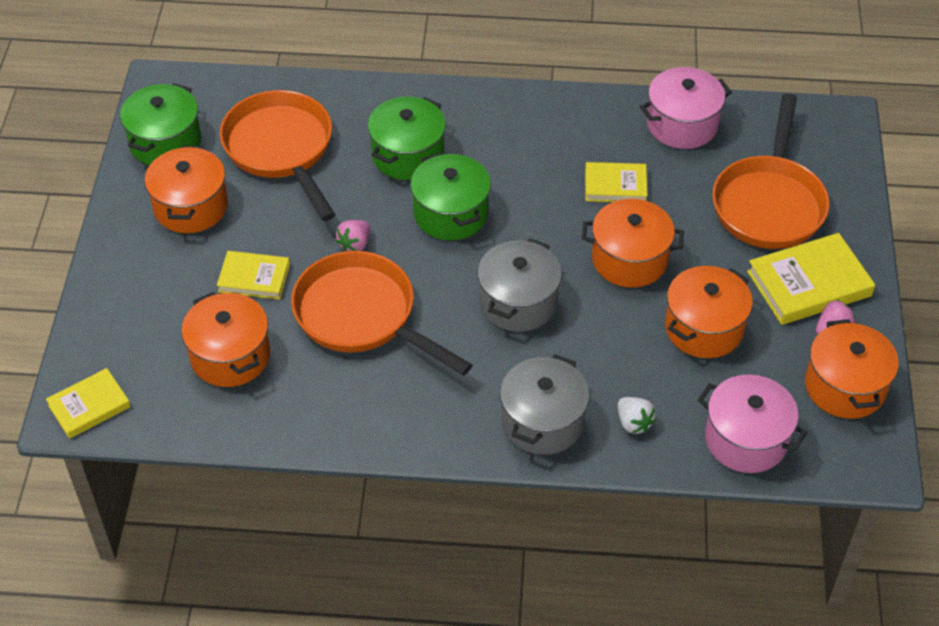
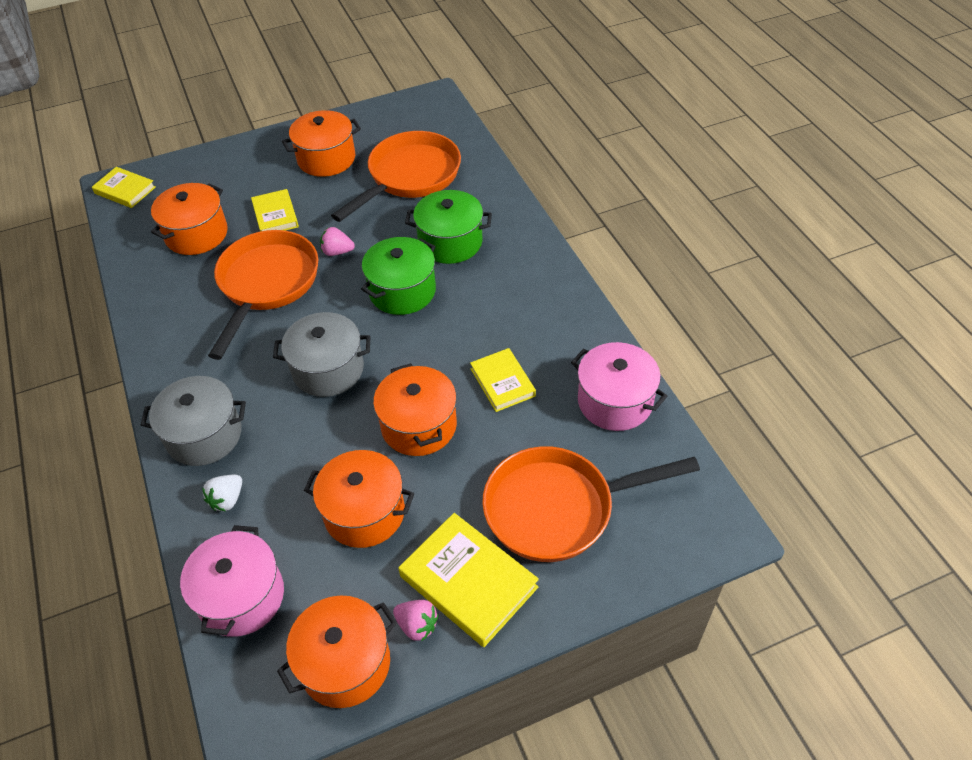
camera: 65 degrees right, 0 degrees up
green pot [120,83,201,165] -> none

